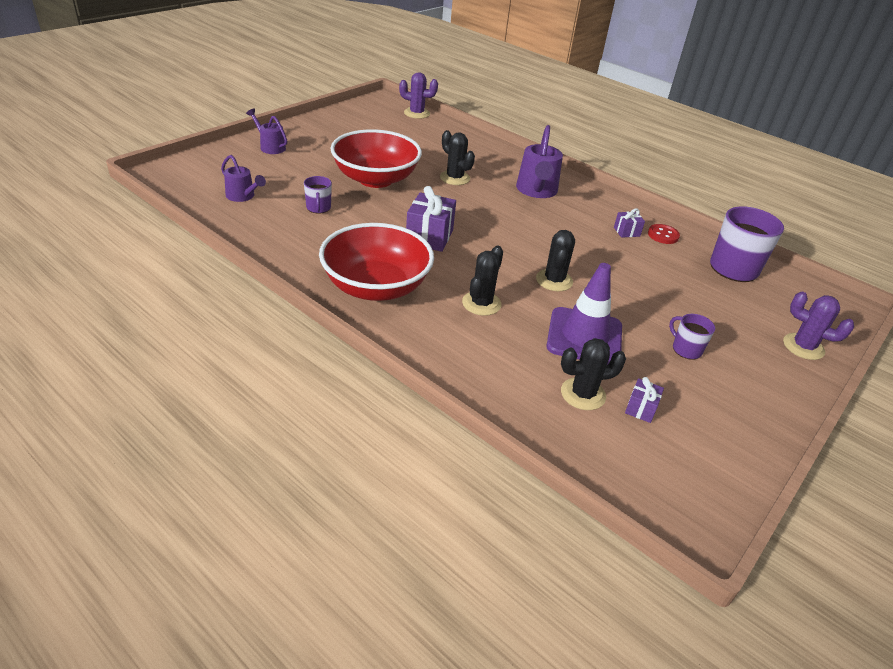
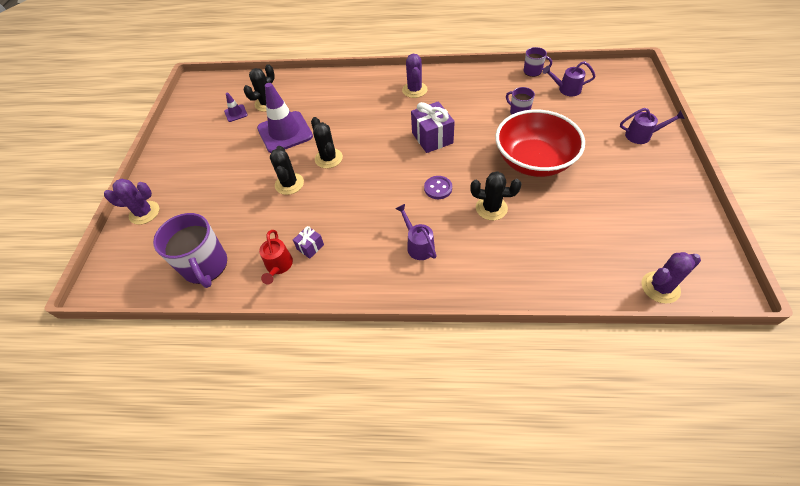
camera: 150 degrees right, 15 degrees up
red bowl [319,223,434,301] -> purple cactus [402,54,427,98]
black cactus [462,245,503,316] -> black cactus moved to [270,146,304,195]
purple watering can [516,125,563,198] -> purple watering can [395,204,436,260], size x0.60
purple gift [625,377,664,423] -> purple traffic cone [224,93,248,122]
red button [648,224,680,244] -> red watering can [259,230,293,284]
purple mug [669,314,715,360] -> purple mug moved to [524,47,552,77]
none -> purple button [424,176,452,199]

